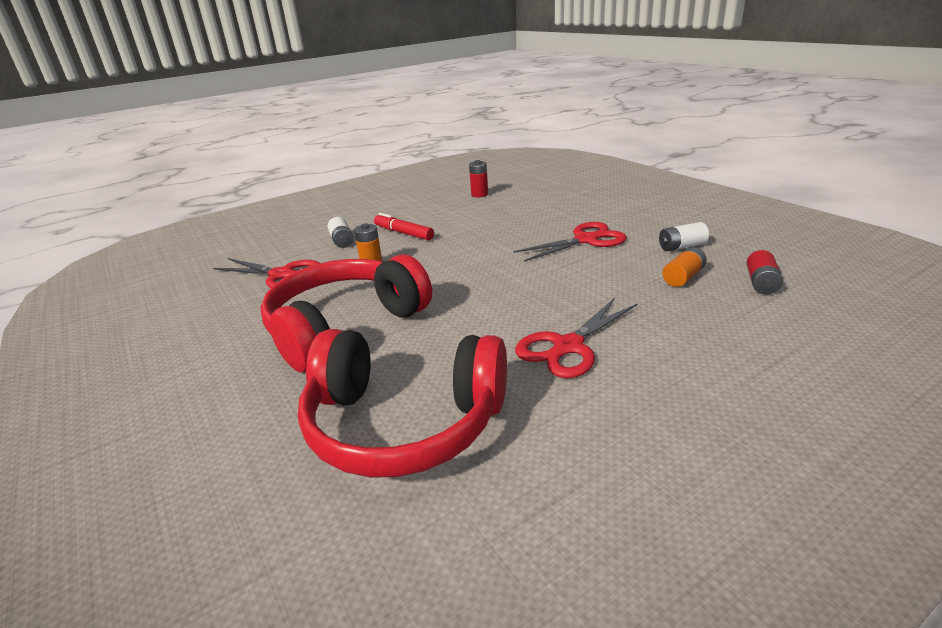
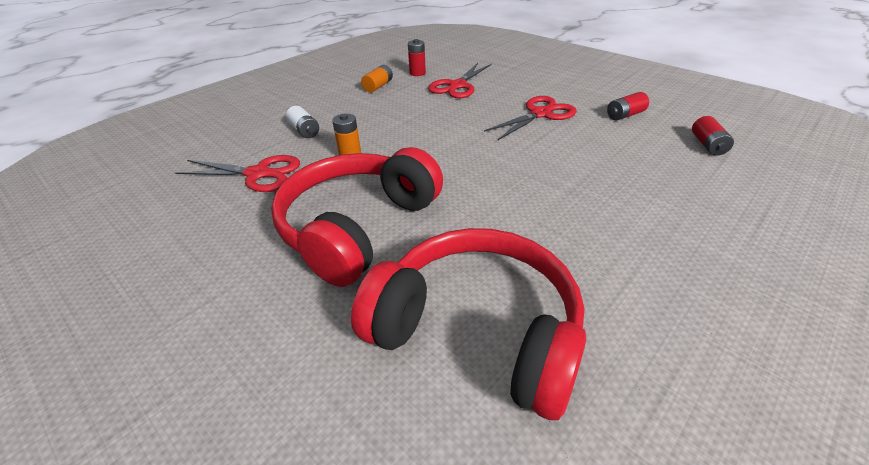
camera: 15 degrees left, 10 degrees up
red headphones [298,329,507,478] -> red headphones turned 150 degrees counterclockwise [351,228,586,420]
red marker [374,213,434,240] -> none
red scissors [515,298,638,378] -> red scissors moved to [428,63,492,98]
white battery [659,222,709,251] -> red battery [607,92,649,121]
orange battery [662,247,707,287] -> orange battery moved to [361,65,393,93]

